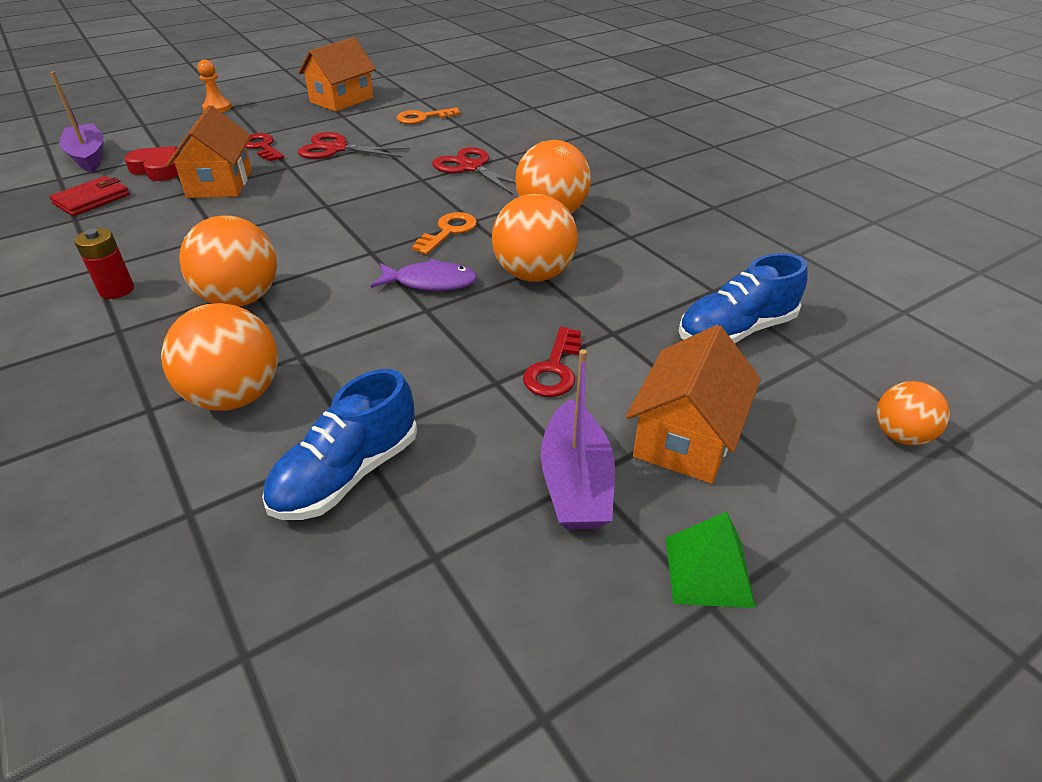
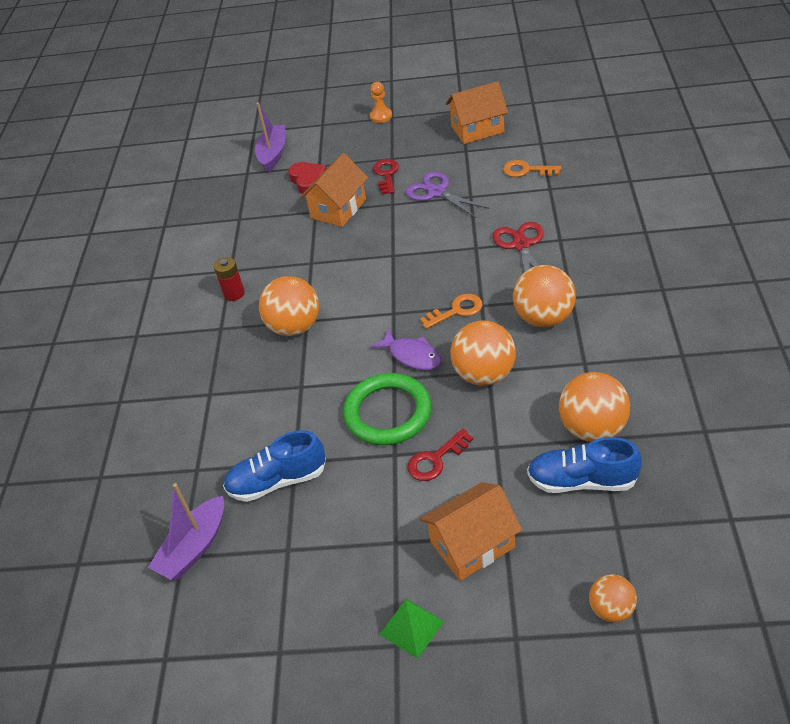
camera: 40 degrees right, 5 degrees up
red wallet [49,176,130,216] -> none
orange ball [161,303,278,411] -> orange ball moved to [559,372,630,442]
red scissors [298,132,410,159] -> purple scissors [406,172,490,218]
purple boat [540,349,615,530] -> purple boat moved to [148,483,224,580]
none -> green ring [343,373,432,445]

